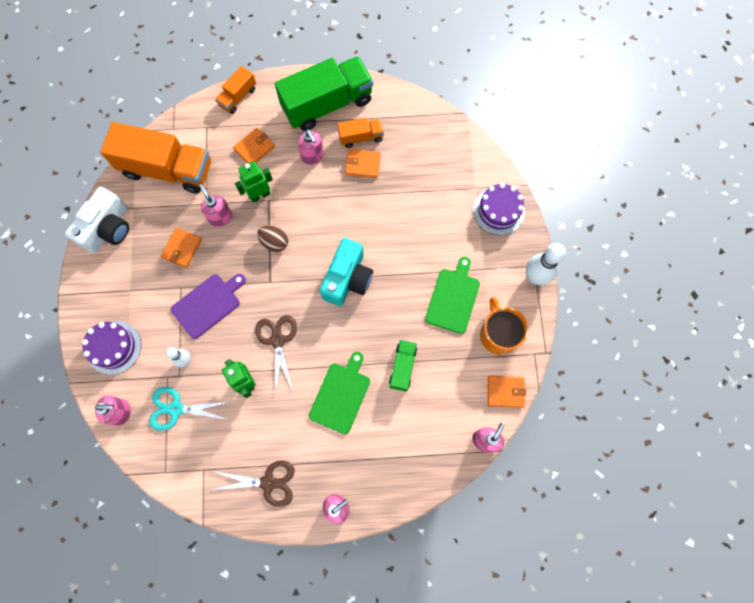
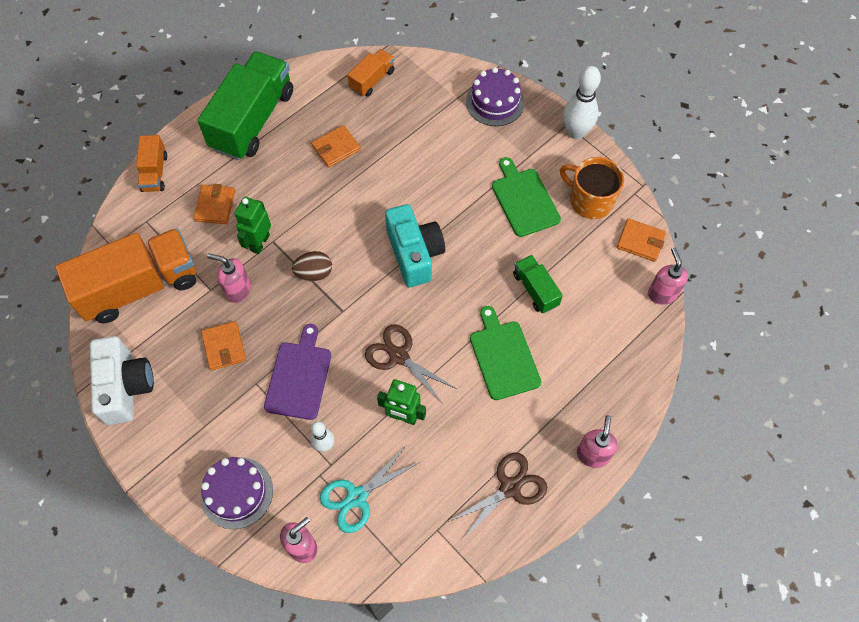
camera: 40 degrees left, 10 degrees down
pink soap dispenser [298,129,324,165] -> none
orange truck [338,118,384,148] -> orange truck moved to [348,49,395,97]
orange wallet [488,376,526,408] -> orange wallet turned 60 degrees clockwise [617,218,666,262]

